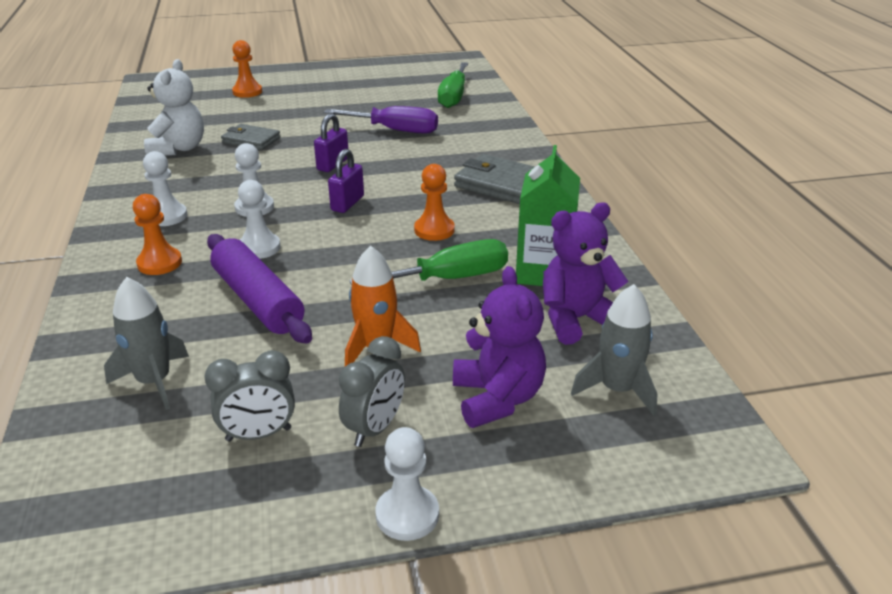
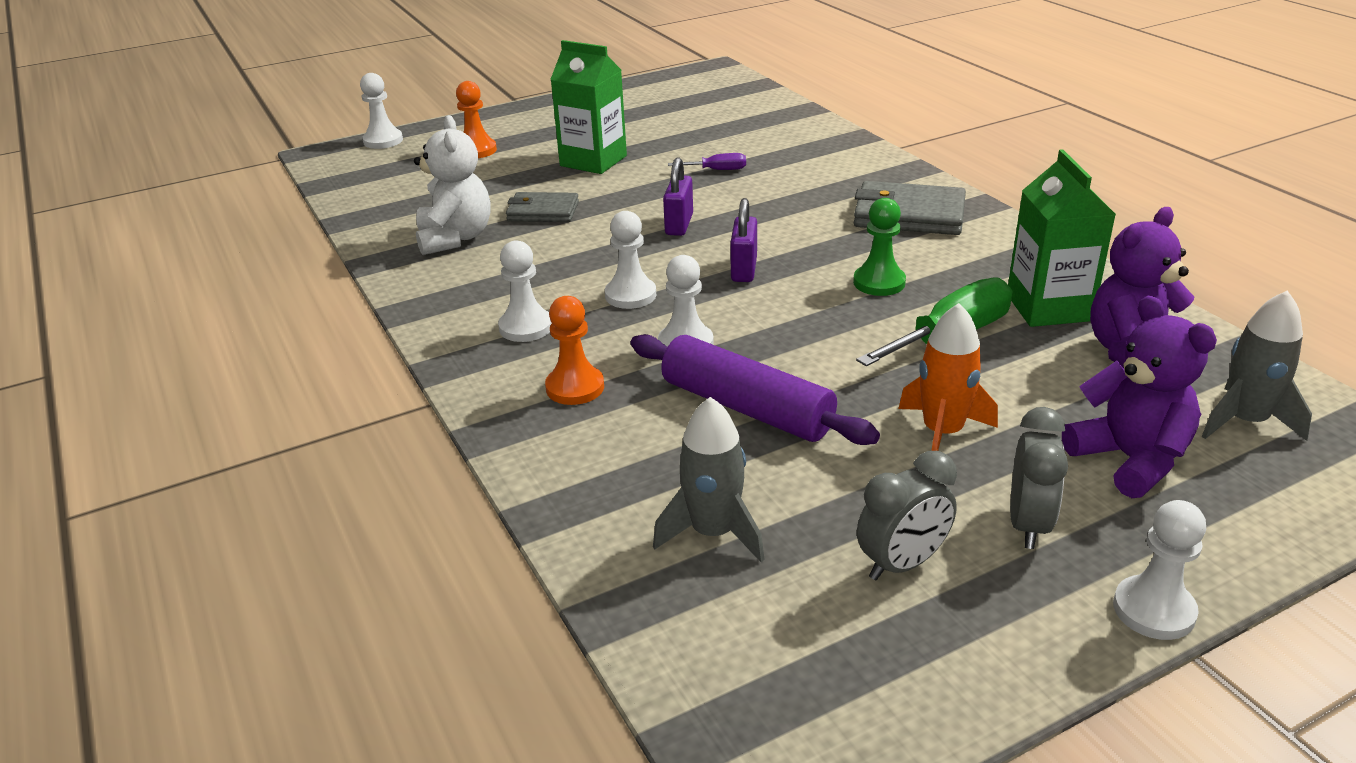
camera: 15 degrees left, 0 degrees up
purple screwdriver [324,106,438,134] -> purple screwdriver [668,153,746,170], size x0.51
orange pawn [414,164,455,241] -> green pawn [853,198,906,296]
green screwdriver [438,62,468,108] -> none
none -> white pawn [360,73,403,149]
none -> green carton [550,40,627,174]

